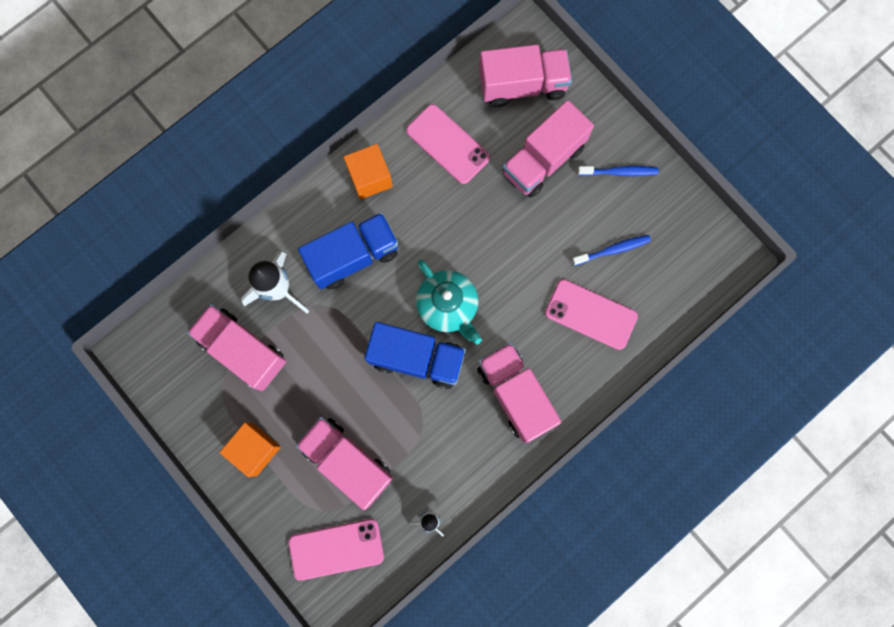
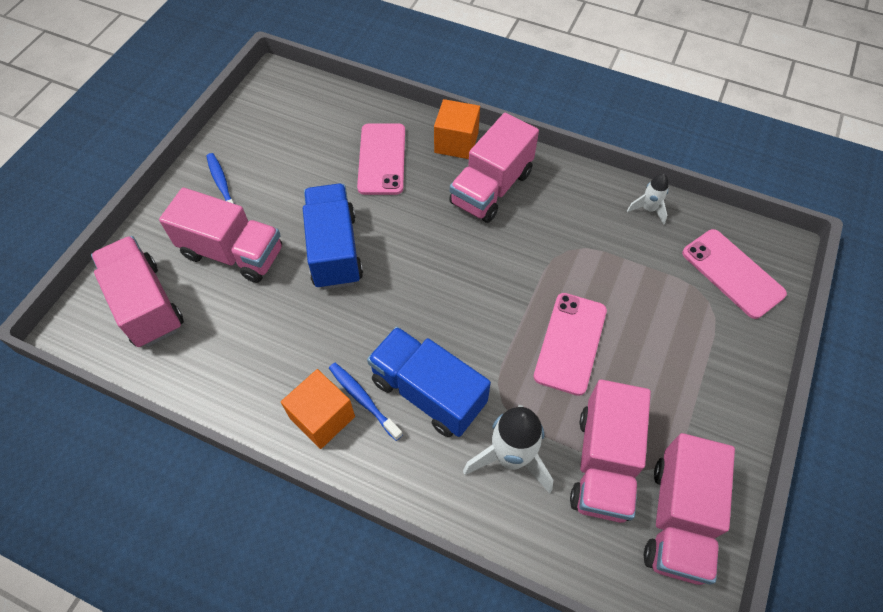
camera: 115 degrees left, 20 degrees down
orange cube [219,423,281,477] -> orange cube moved to [434,99,480,159]
pink truck [296,417,393,510] -> pink truck moved to [644,433,735,585]
blue truck [364,322,466,389] -> blue truck moved to [303,184,363,290]
pink phone [406,104,490,184] -> pink phone moved to [534,293,607,396]
turquoise teapot [416,260,482,344] -> none
blue toothbrush [572,235,651,266] -> blue toothbrush moved to [329,363,403,441]

